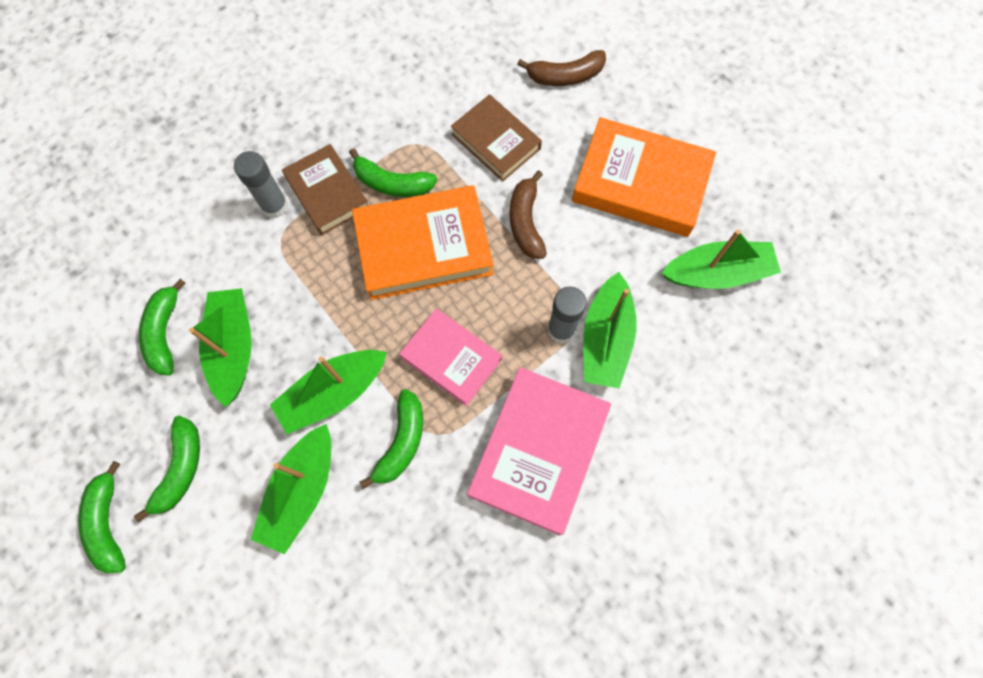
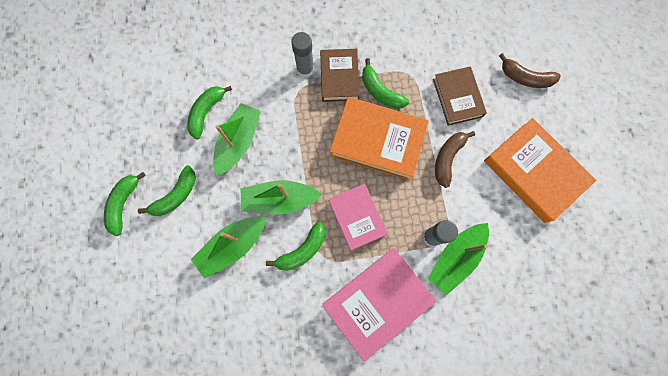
camera: 30 degrees right, 5 degrees up
green boat [661,230,781,289] -> none

